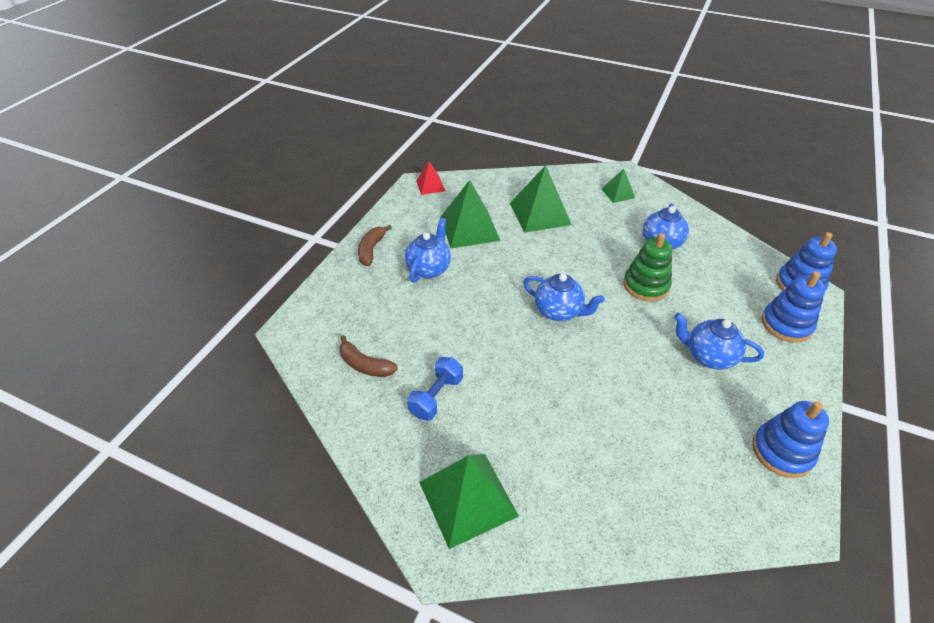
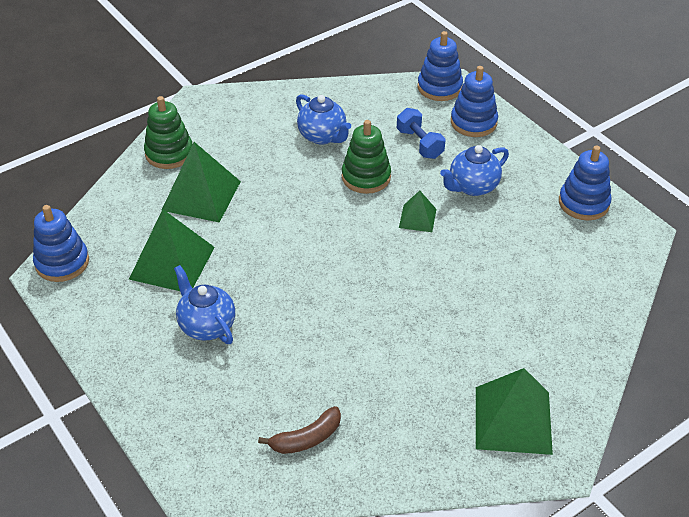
camera: 60 degrees left, 0 degrees up
brown banana [358,225,392,266] -> none
blue dumbbell [407,357,463,420] -> blue dumbbell moved to [397,108,446,159]
red pyramid [416,161,445,195] -> blue stacking toy [33,205,89,282]
blue teapot [523,273,605,321] -> none
green pyramid [602,169,635,203] -> green pyramid moved to [399,191,436,232]
none -> green stacking toy [144,96,193,169]

